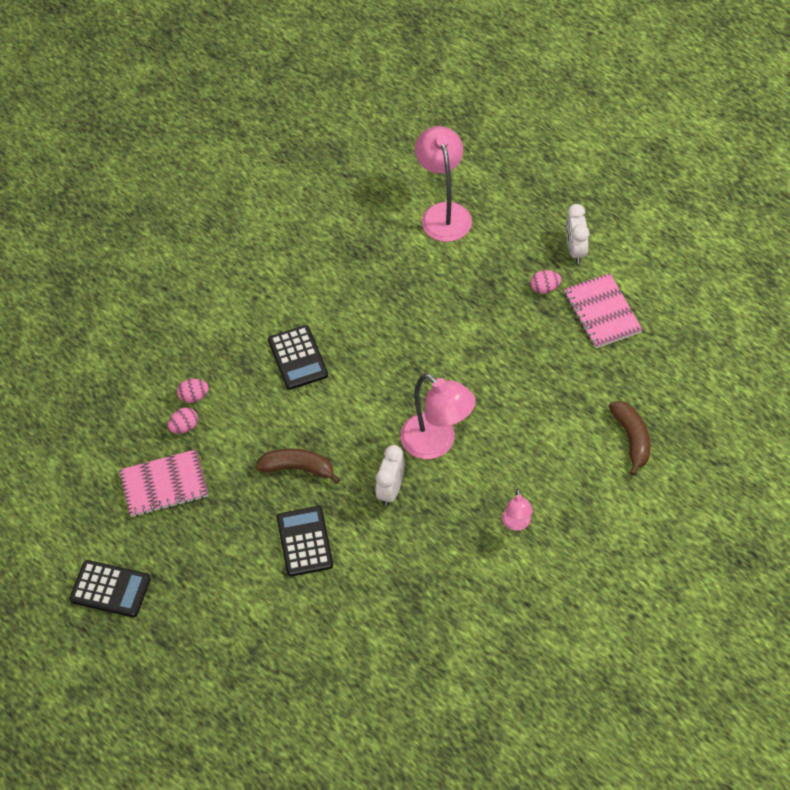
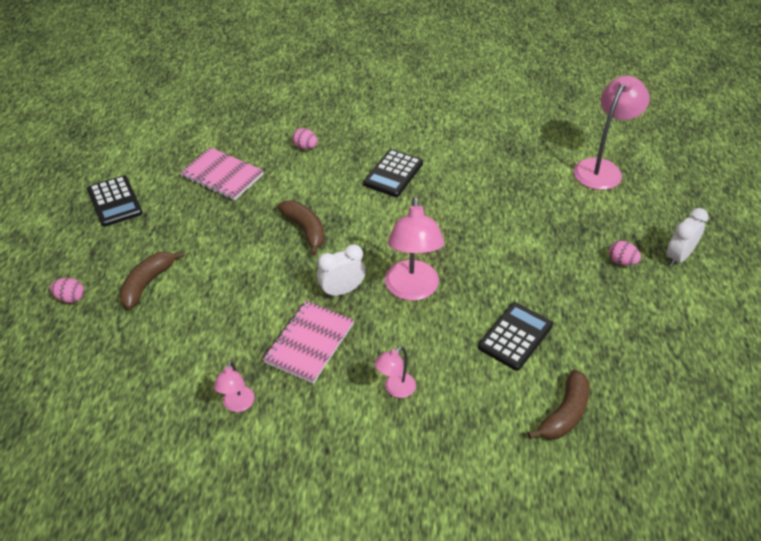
camera: 45 degrees right, 10 degrees down
pink egg [168,407,198,434] -> pink egg moved to [50,278,84,303]
black calculator [277,506,333,577] -> black calculator moved to [478,302,553,371]
pink notebook [564,273,643,349] -> pink notebook moved to [263,301,354,384]
none -> brown banana [119,250,185,309]
none -> pink lamp [214,360,255,412]

